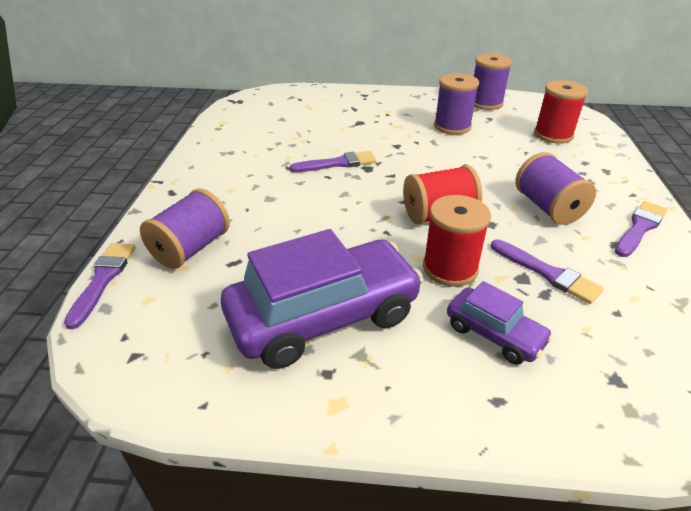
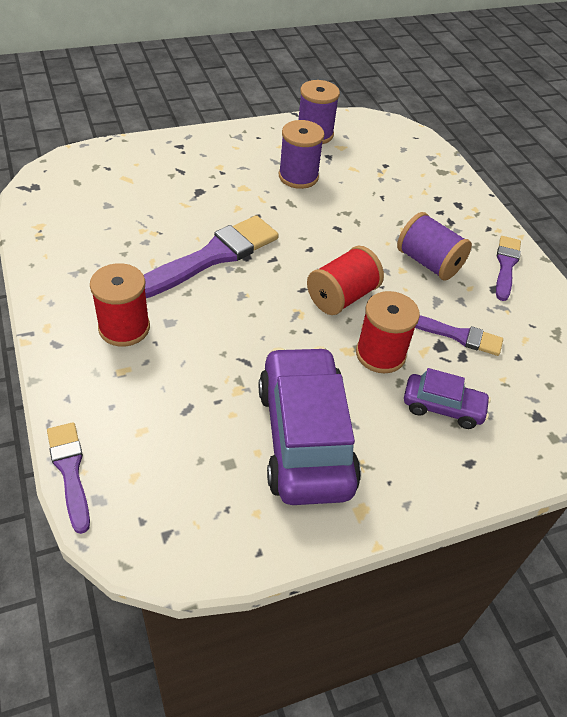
camera: 30 degrees left, 10 degrees up
purple spool [140,188,230,269] -> none
purple car [221,229,424,369] -> purple car turned 45 degrees counterclockwise [259,346,361,505]
purple brush [289,151,377,172] -> purple brush [144,215,279,298], size x1.74
red spool [534,80,588,144] -> red spool moved to [90,263,150,347]

